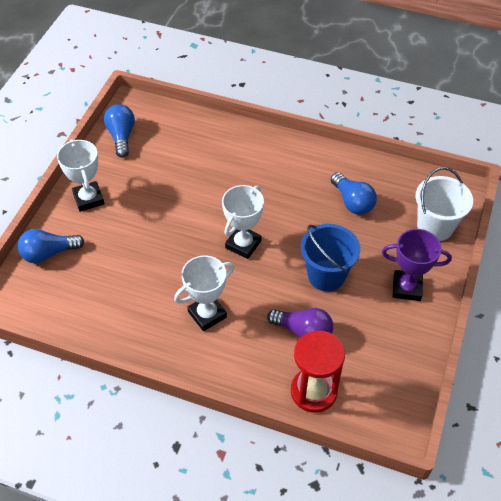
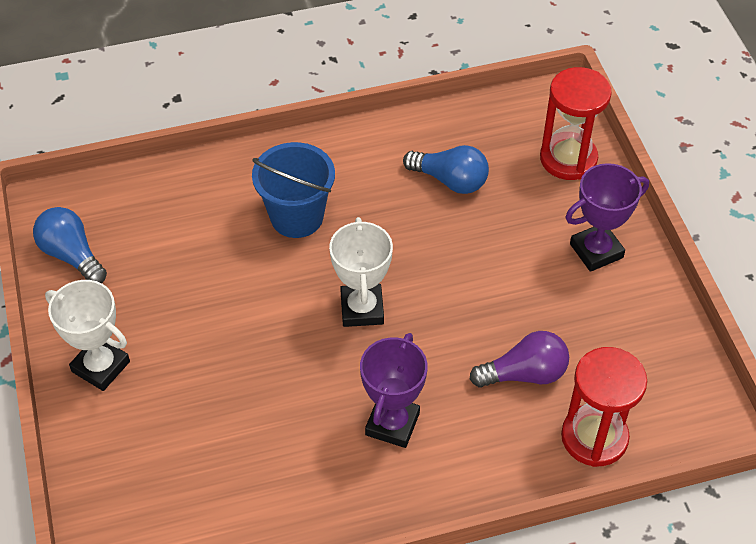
camera: 35 degrees left, 0 degrees up
blue light bulb [18,229,84,263] -> none
white trophy [174,255,234,331] -> purple trophy [360,333,428,448]
blue bucket [301,224,360,291] -> blue bucket moved to [252,142,335,238]
white bucket [416,167,473,241] -> red hourglass [540,67,612,180]

